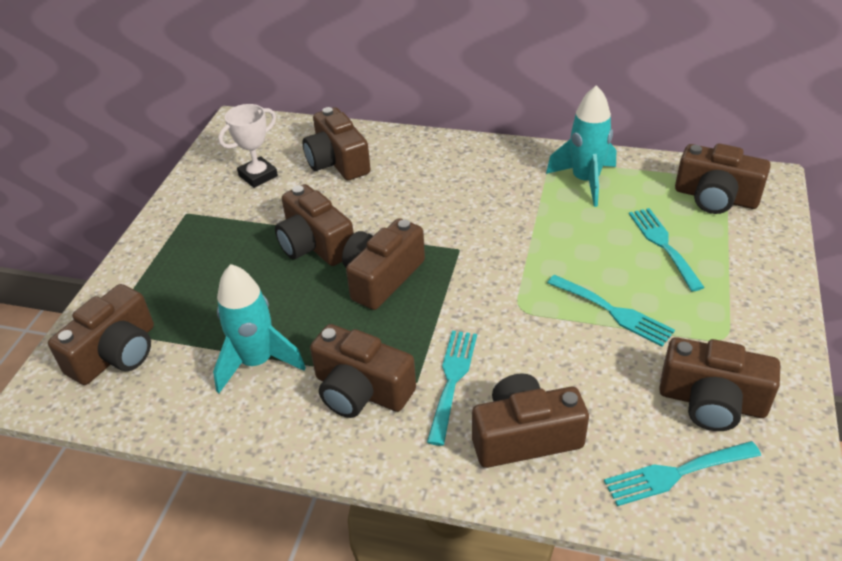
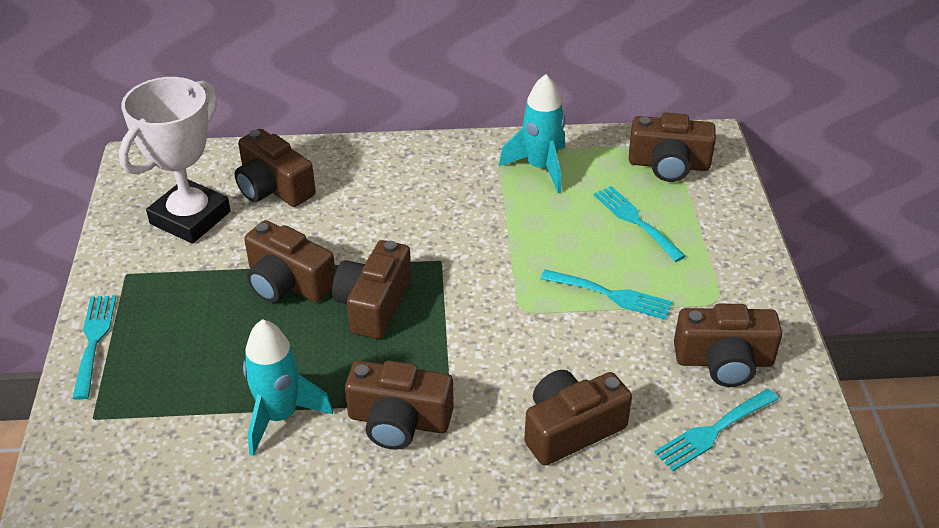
camera: 20 degrees left, 0 degrees up
brown camera [48,284,154,385] -> none
white trophy [218,104,278,188] -> white trophy [119,77,231,244], size x1.78
turquoise fork [427,331,477,446] -> turquoise fork moved to [72,295,116,400]

